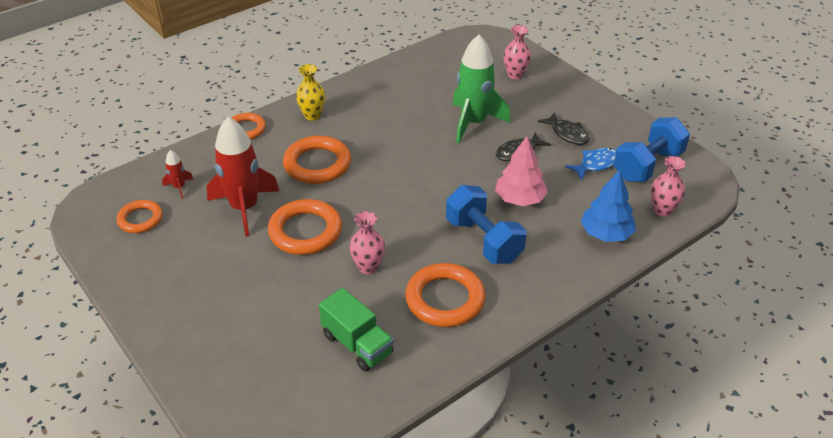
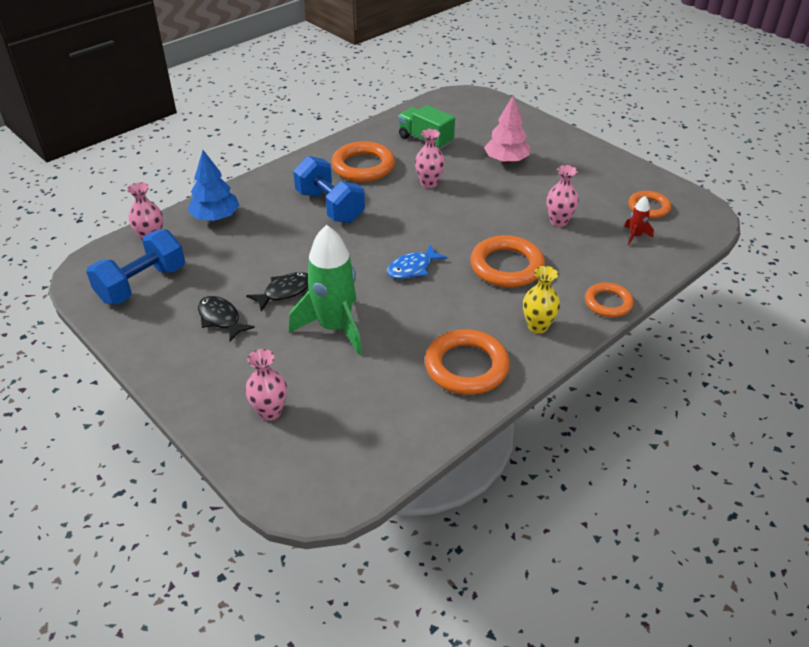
camera: 175 degrees right, 0 degrees up
red rocket [207,117,279,237] -> pink vase [547,165,579,227]
orange ring [268,199,342,255] -> orange ring moved to [425,329,510,395]
pink tree [495,136,548,206] -> pink tree moved to [484,96,530,163]
blue fish [565,148,617,180] -> blue fish moved to [387,245,448,279]

